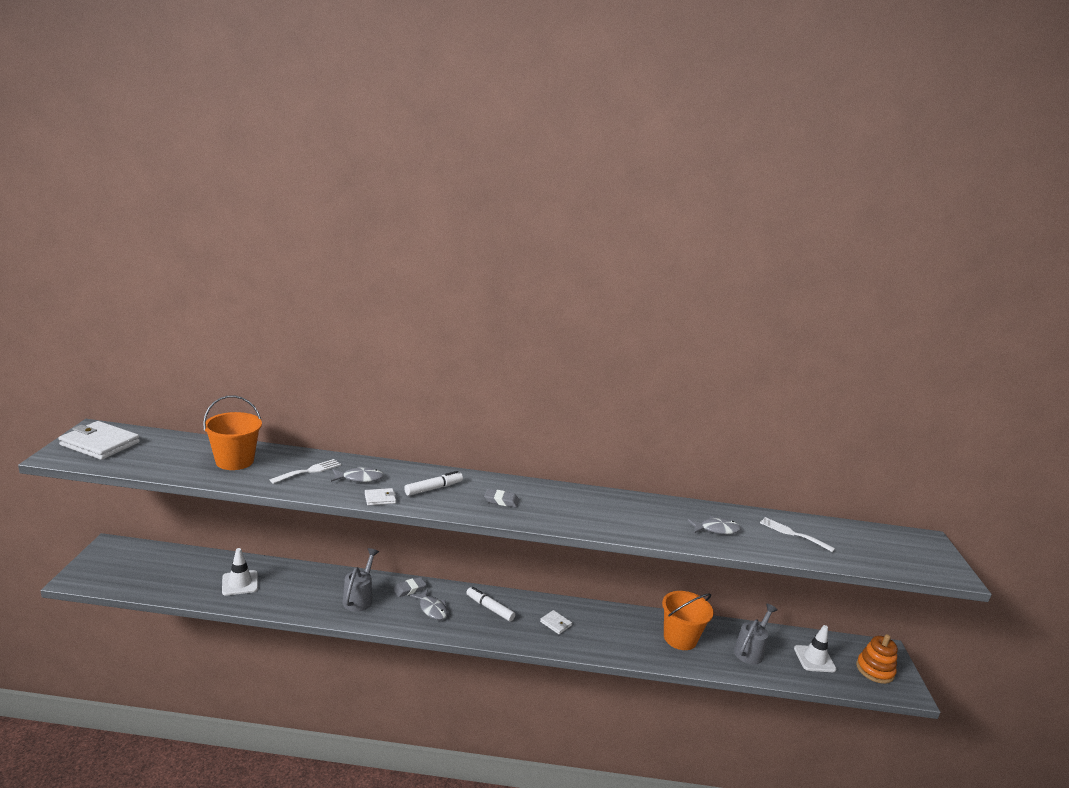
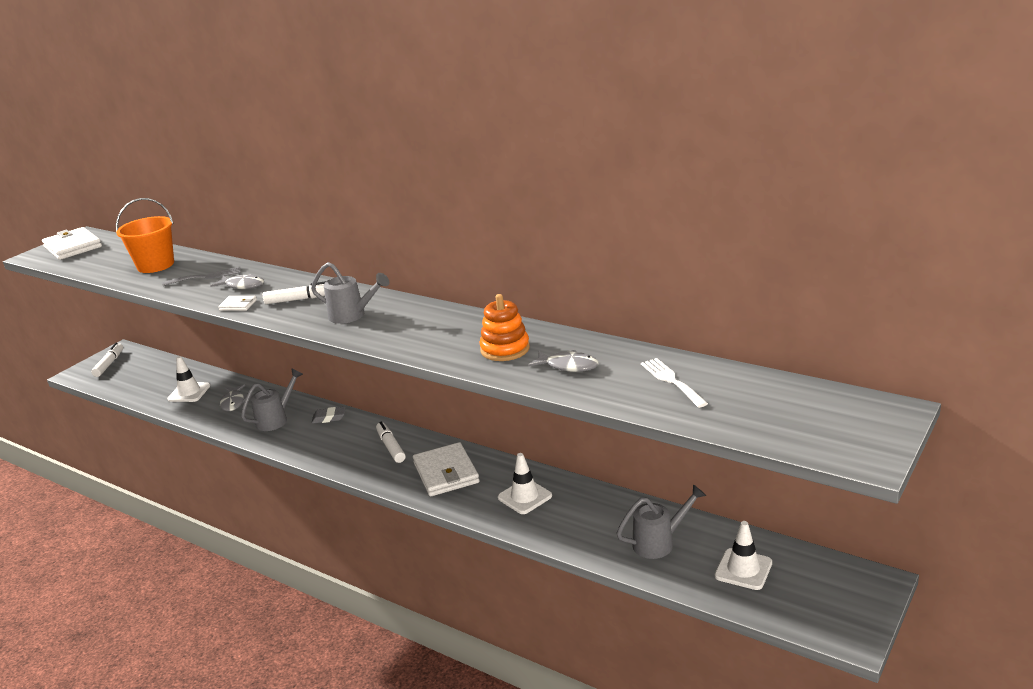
camera: 35 degrees right, 5 degrees up
white fork [270,459,341,484] -> grey fork [162,267,241,286]
grey fish [410,589,448,620] -> grey fish moved to [220,384,247,411]
grey eraser [484,489,519,507] -> grey watering can [311,262,389,324]
white wallet [540,610,572,634] -> white wallet [413,442,479,496], size x2.10
orange bucket [662,591,713,650] -> none
orange stacking toy [856,634,898,684] -> orange stacking toy moved to [480,294,530,361]
none -> white marker [91,343,123,377]
none -> white traffic cone [498,453,552,514]

